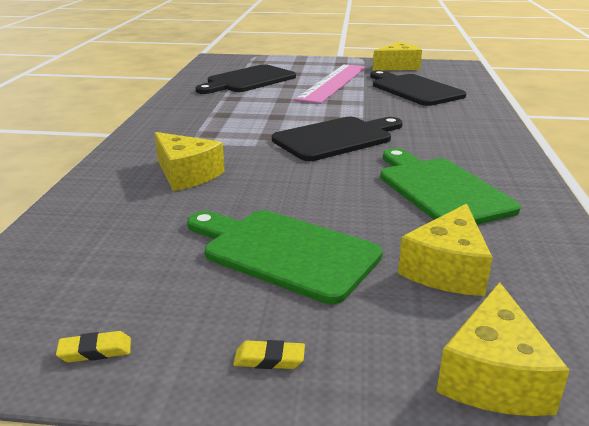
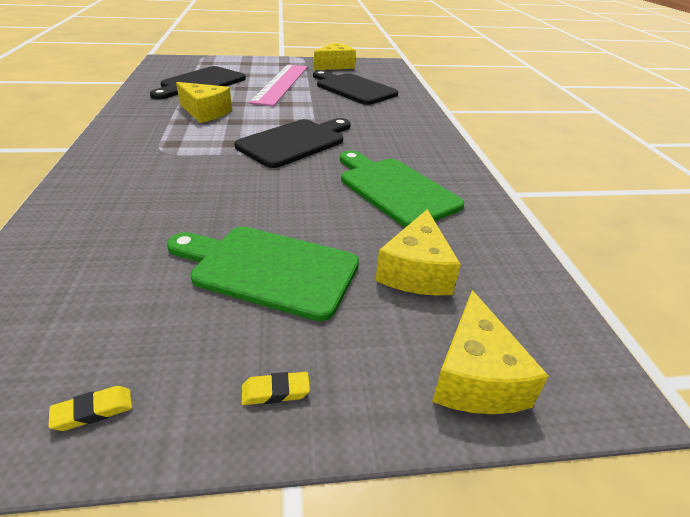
camera: 15 degrees left, 10 degrees up
yellow cheese [155,132,225,191] -> yellow cheese moved to [176,82,232,123]

